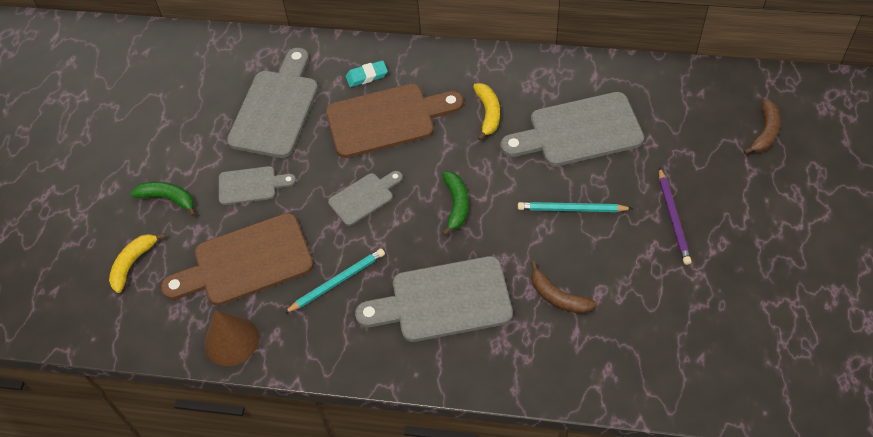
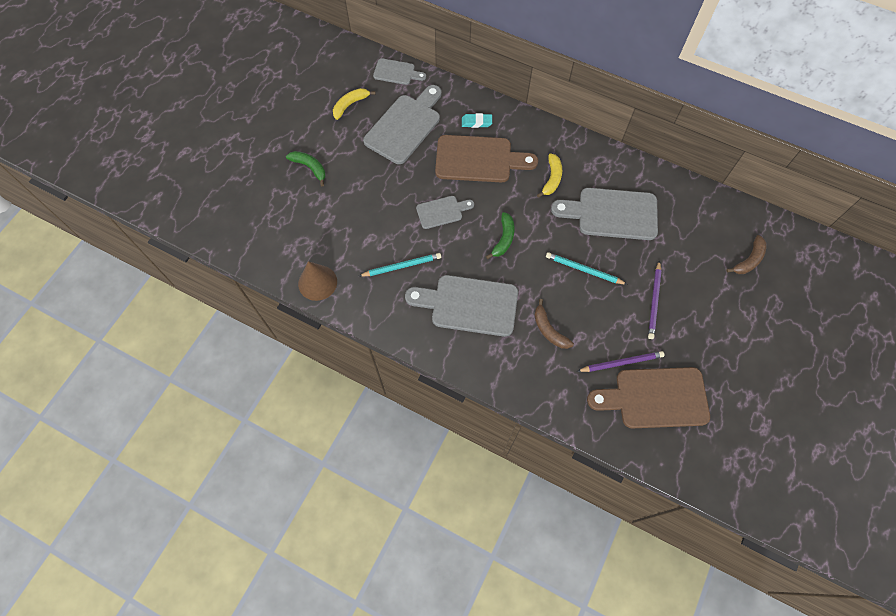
camera: 15 degrees right, 10 degrees up
yellow banana [109,233,165,293] -> yellow banana moved to [333,88,376,120]
brown cutting board [161,213,314,306] -> brown cutting board moved to [587,367,710,428]
grey cutting board [219,166,296,205] -> grey cutting board moved to [373,58,426,85]
none -> purple pencil [578,351,665,372]

